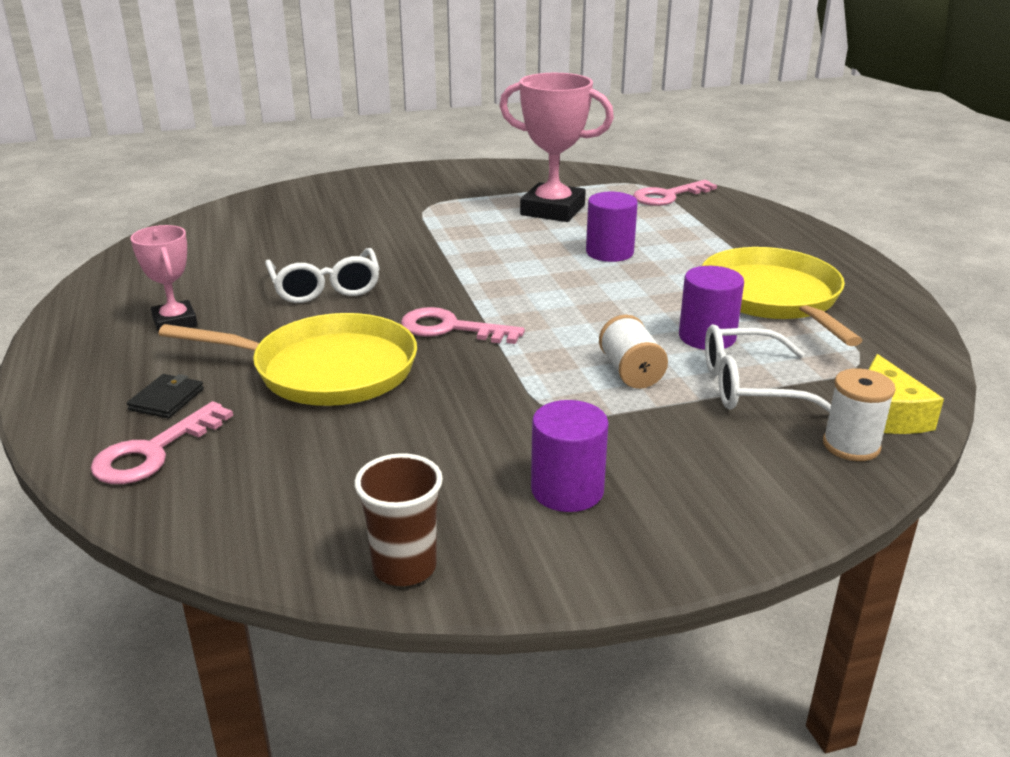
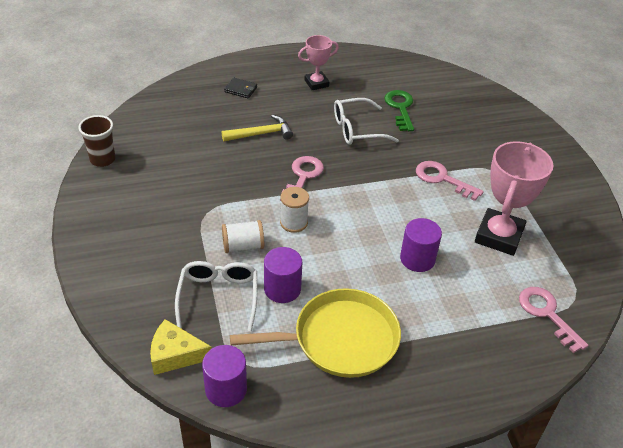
camera: 90 degrees right, 15 degrees up
pink key [90,401,233,484] -> pink key moved to [416,161,484,201]
yellow pan [159,313,417,406] -> yellow hammer [222,115,293,141]
purple cylinder [531,400,609,512] -> purple cylinder moved to [202,345,247,407]
white spool [823,368,896,461] -> white spool moved to [280,187,309,233]
none -> green key [384,90,414,131]

